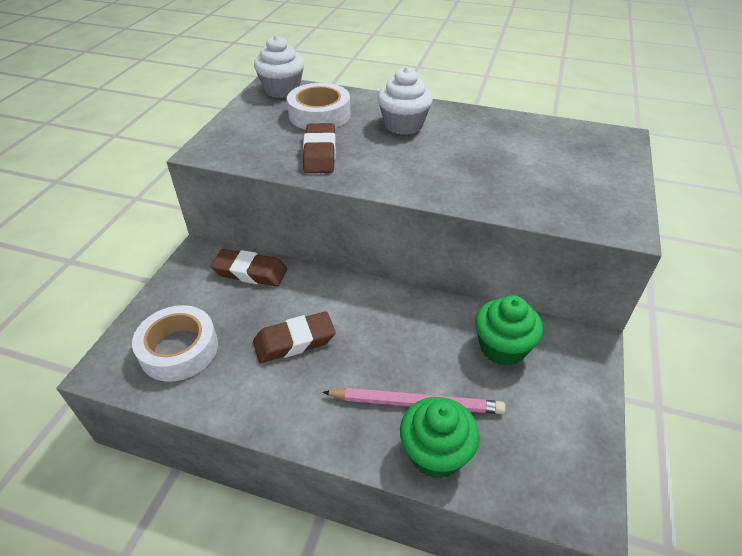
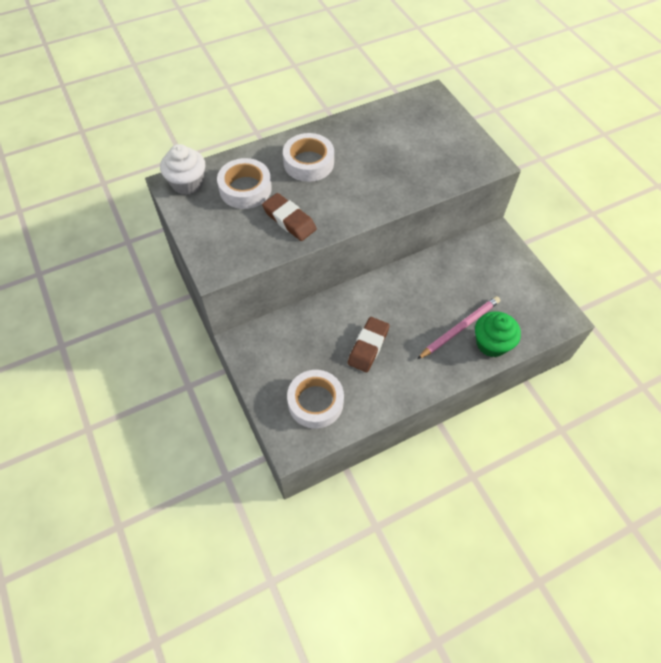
camera: 45 degrees left, 15 degrees up
brown eraser [211,249,287,287] -> none
white cupcake [378,67,433,135] -> white tape [283,133,334,182]
green cupcake [475,295,543,366] -> none

